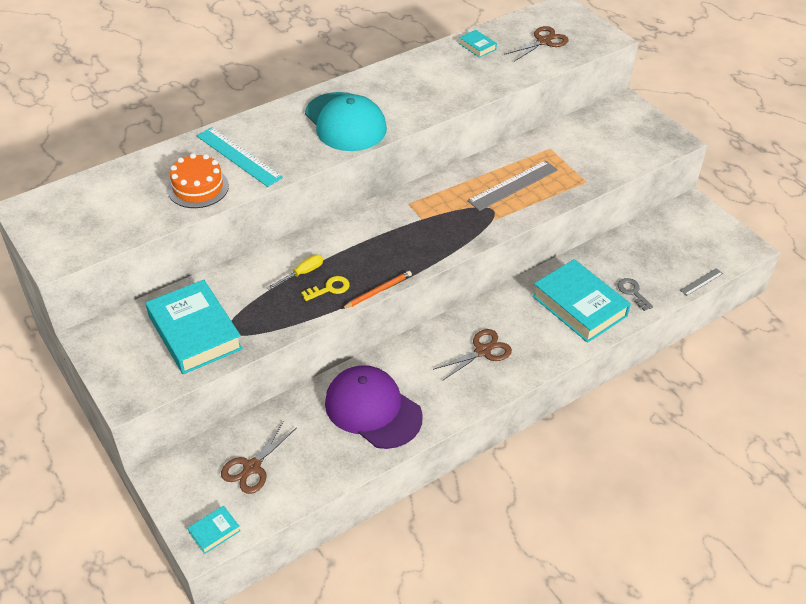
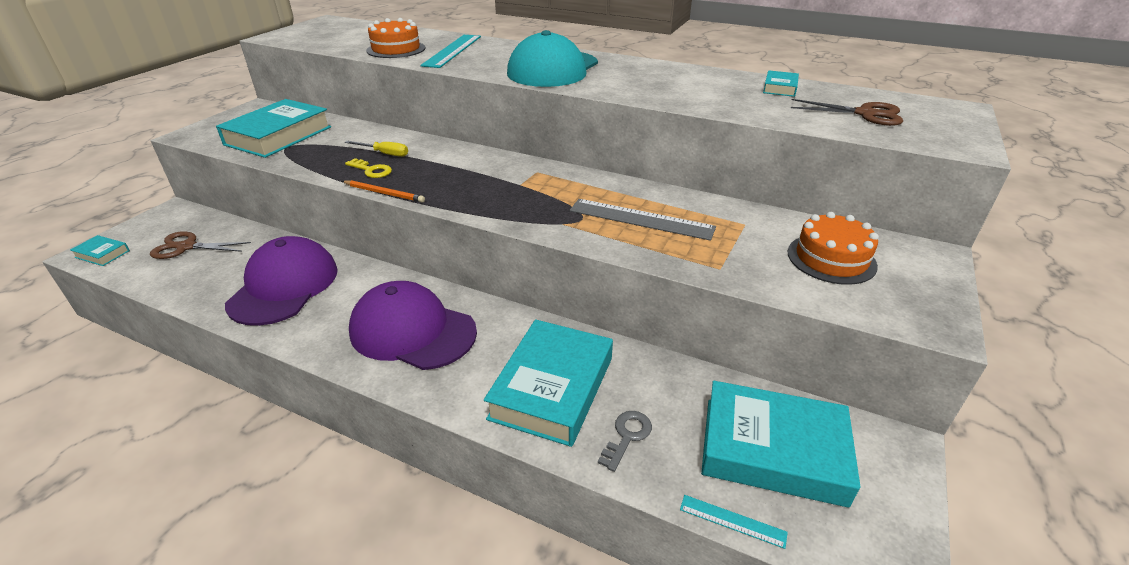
camera: 60 degrees right, 10 degrees down
brown scissors [433,329,512,381] -> purple cap [349,281,477,370]
grey ruler [680,268,723,296] -> turquoise ruler [680,495,788,549]
none -> turquoise book [701,381,861,508]
none -> orange cake [787,212,879,285]

